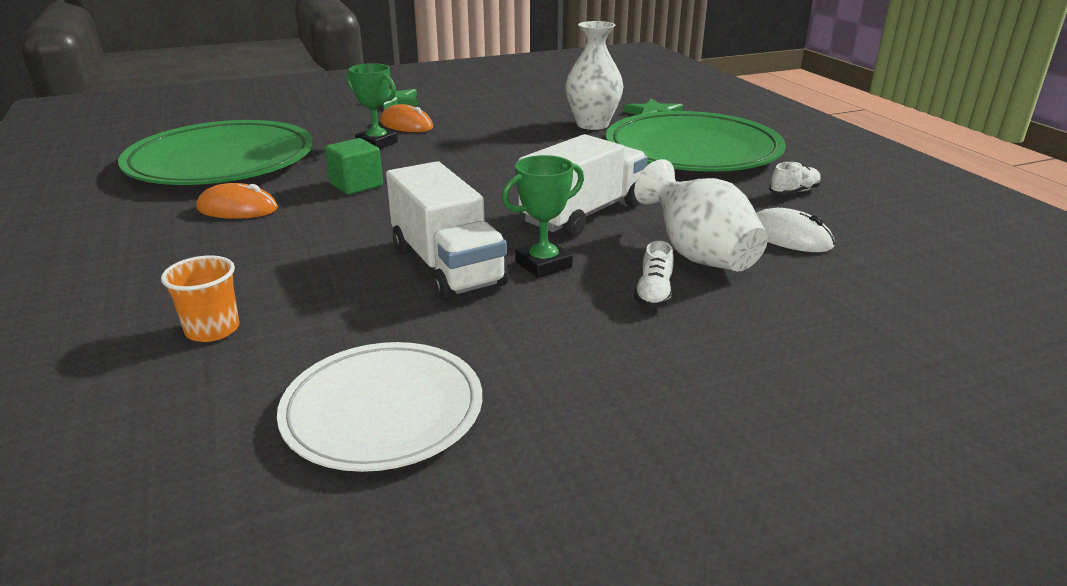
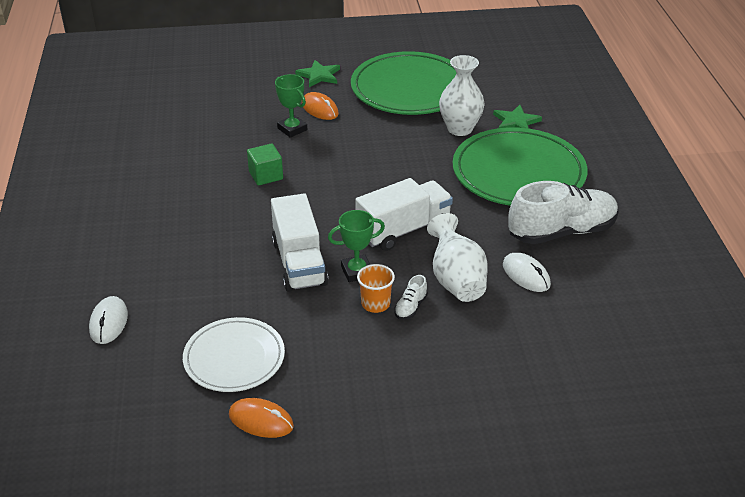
camera: 15 degrees right, 10 degrees up
green plate [118,120,313,185] -> green plate moved to [351,51,456,115]
orange cup [161,255,239,342] -> orange cup moved to [357,264,395,313]
orange mouse [196,183,278,219] -> orange mouse moved to [229,398,294,438]
white shoe [769,162,821,195] -> white shoe [508,181,618,244], size x2.50
none -> white mouse [89,296,128,344]

